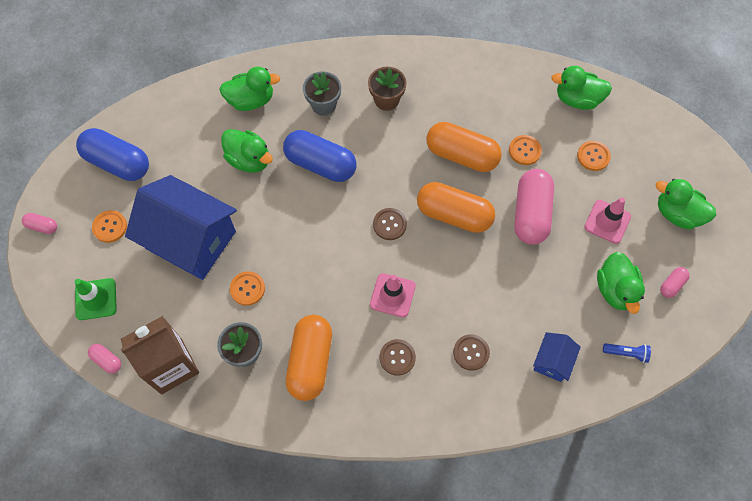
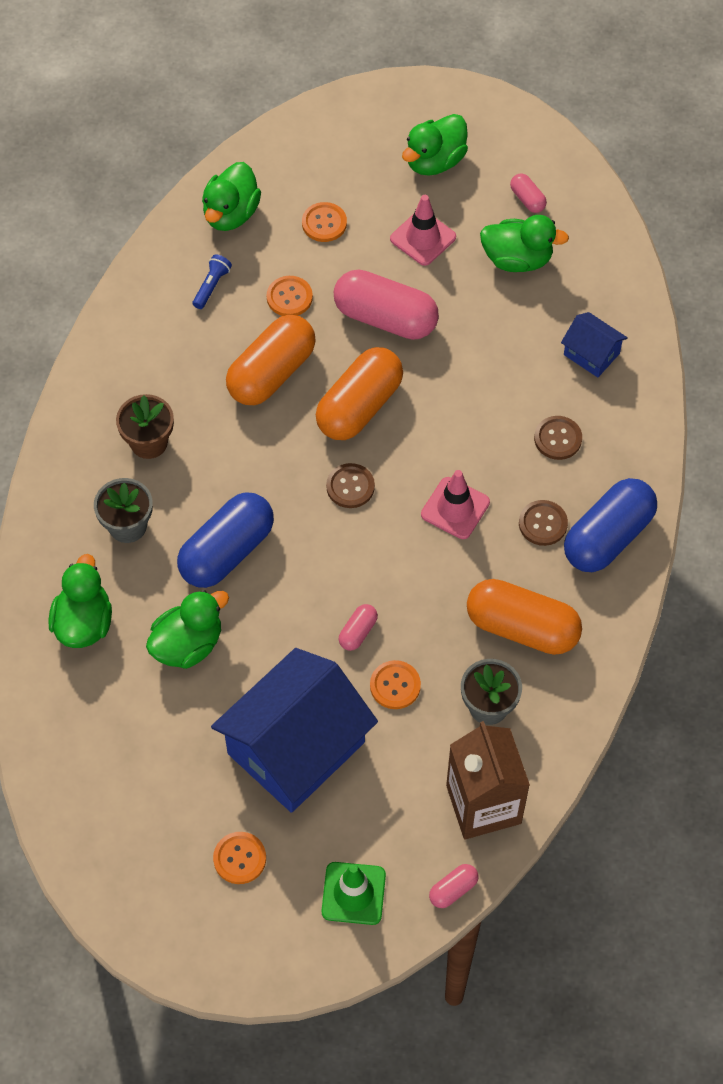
camera: 75 degrees left, 5 degrees down
pink capsule [22,213,57,234] -> pink capsule moved to [338,604,378,651]
blue capsule [76,128,149,181] -> blue capsule moved to [564,478,657,572]
blue flashlight [603,343,651,363] -> blue flashlight moved to [193,254,232,309]

